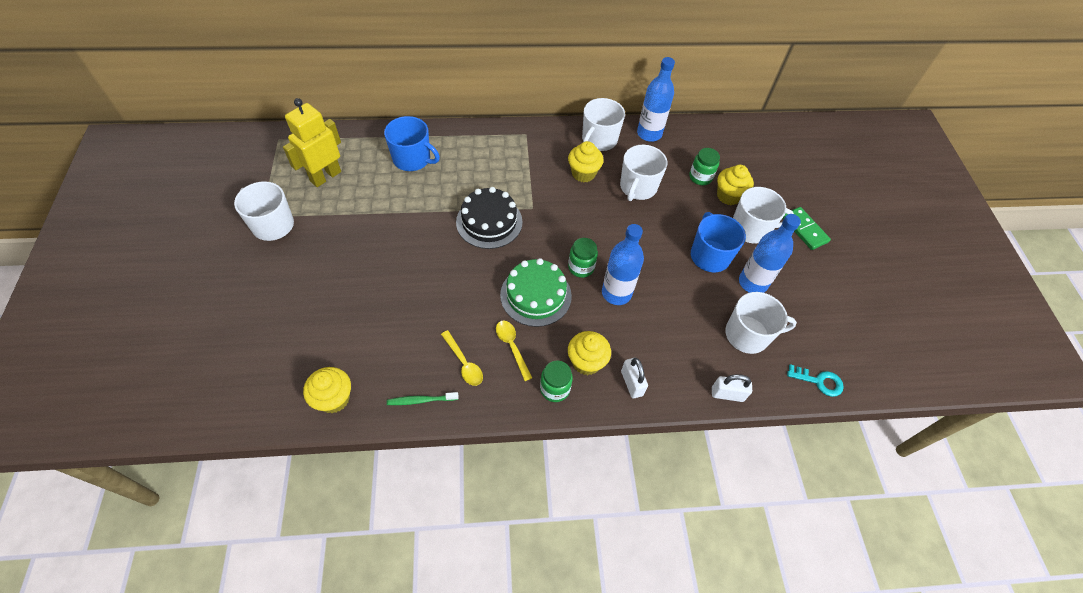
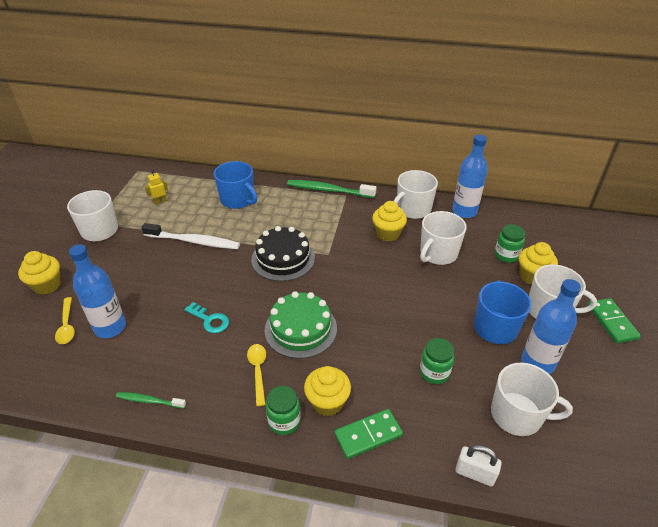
camera: 20 degrees right, 15 degrees down
yellow robot [283,98,341,187] -> yellow robot [145,170,168,205], size x0.44
yellow cupcake [303,367,351,413] -> yellow cupcake moved to [18,251,61,295]
yellow spoon [441,330,483,386] -> yellow spoon moved to [55,297,75,344]
green jar [568,238,598,278] -> green jar moved to [420,338,454,384]
blue bottle [602,224,644,305] -> blue bottle moved to [69,244,126,338]
white padlock [621,358,648,398] -> green domino [334,409,403,459]
turquoise key [787,364,844,397] -> turquoise key moved to [184,302,229,333]
none -> white toothbrush [141,223,240,249]
none -> green toothbrush [287,180,377,198]

